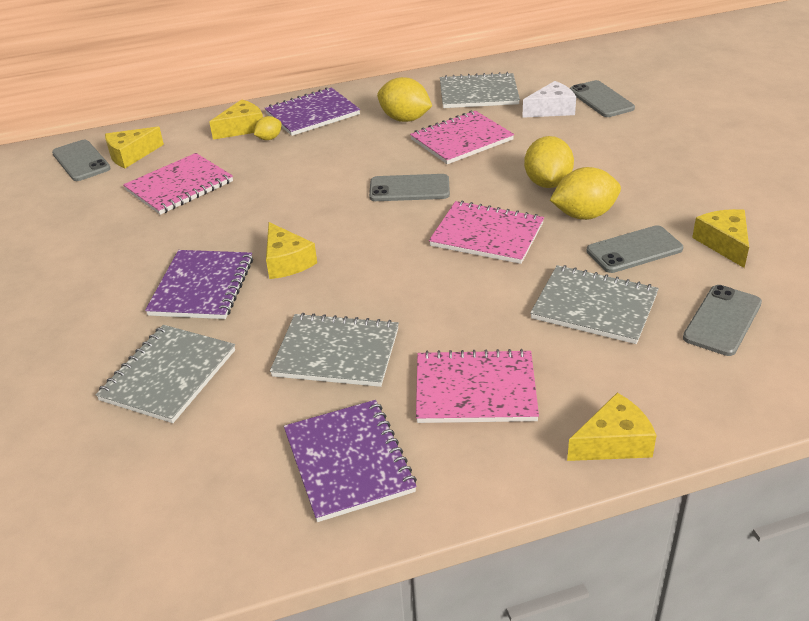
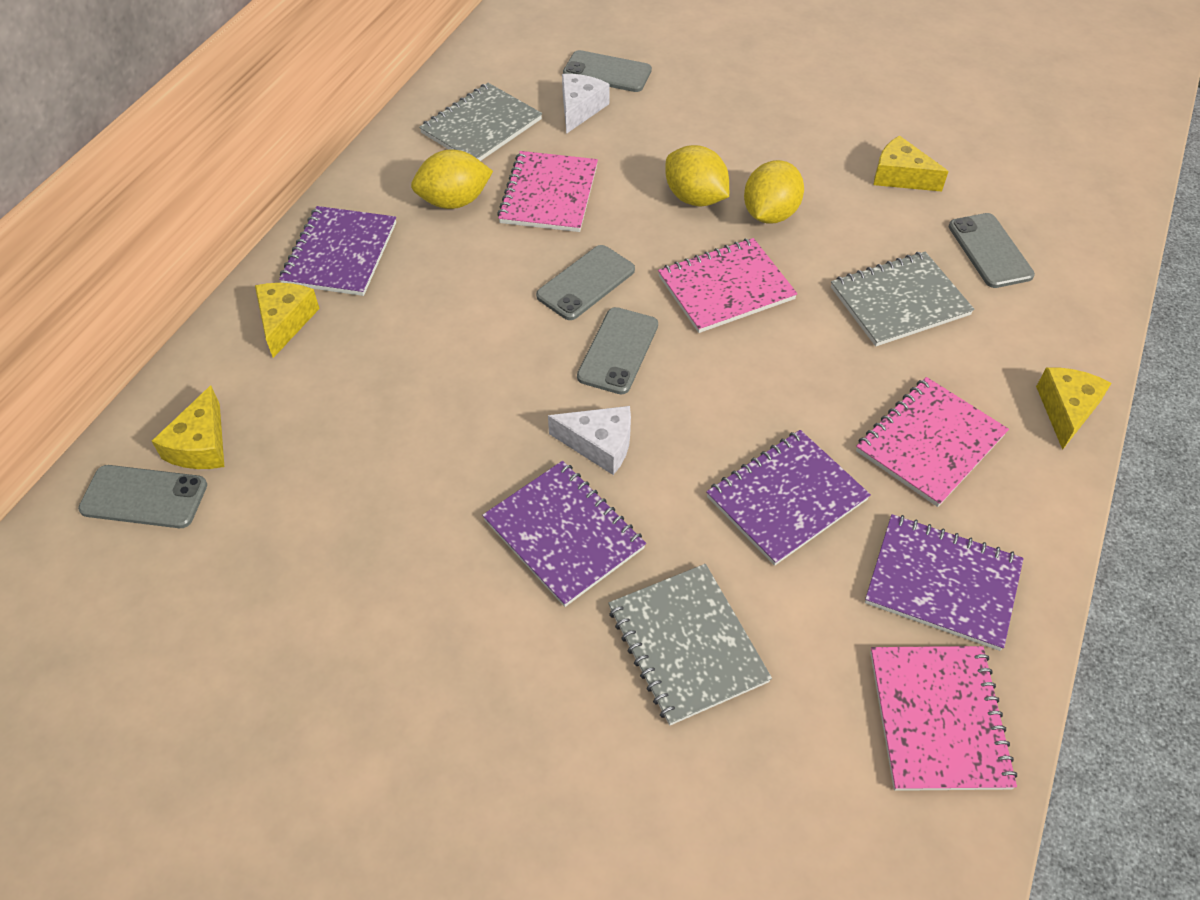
camera: 50 degrees left, 15 degrees up
pink notebook [123,153,233,215] -> pink notebook moved to [870,646,1017,791]
yellow lemon [254,116,282,140] -> none
yellow cheese [266,222,317,279] -> white cheese [548,406,631,475]
grey notebook [270,313,399,387] -> purple notebook [706,430,871,566]
grey phone [586,225,683,273] -> grey phone moved to [577,307,658,394]

